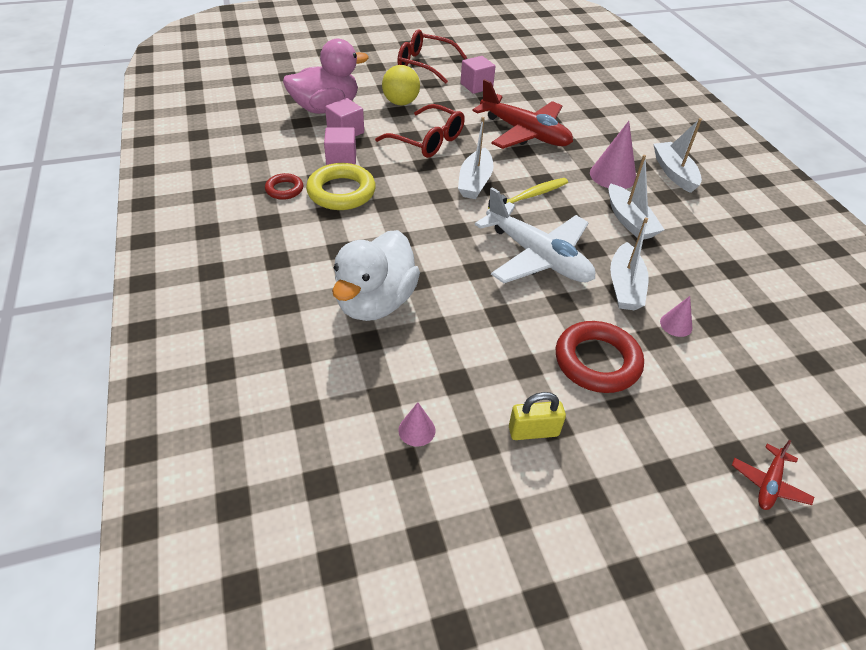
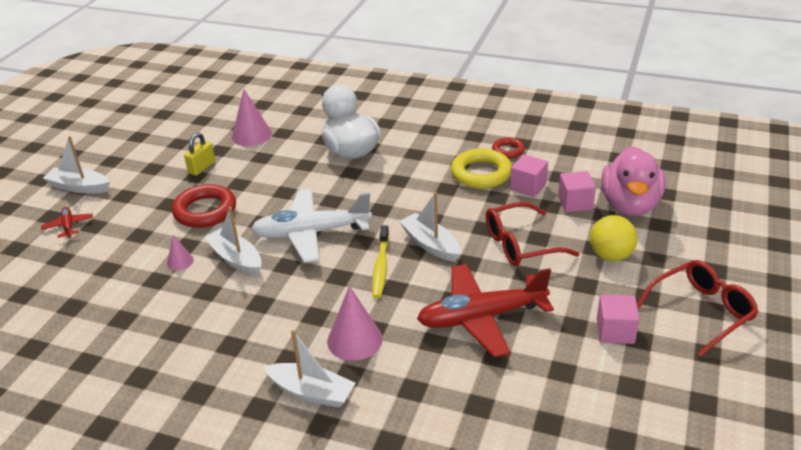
camera: 130 degrees right, 10 degrees down
pink cone [398,402,435,447] -> pink cone [232,89,272,146], size x1.86
white boat [609,155,665,240] -> white boat moved to [43,136,110,194]

